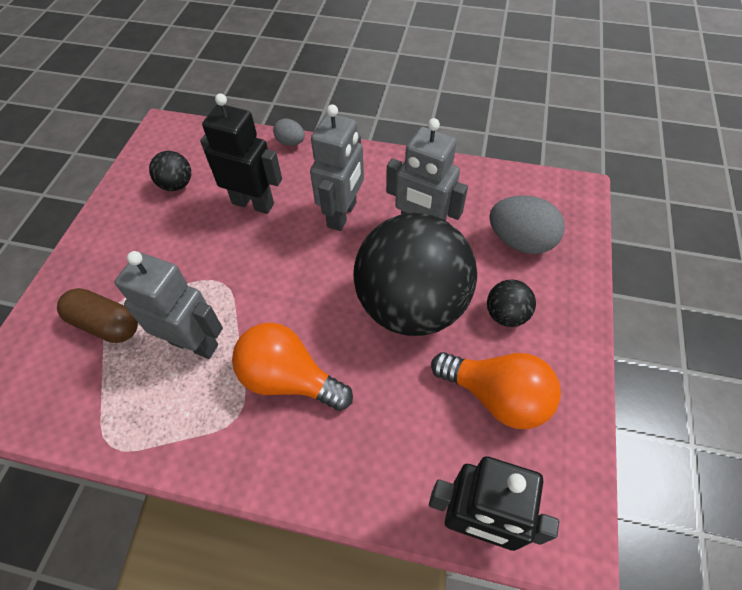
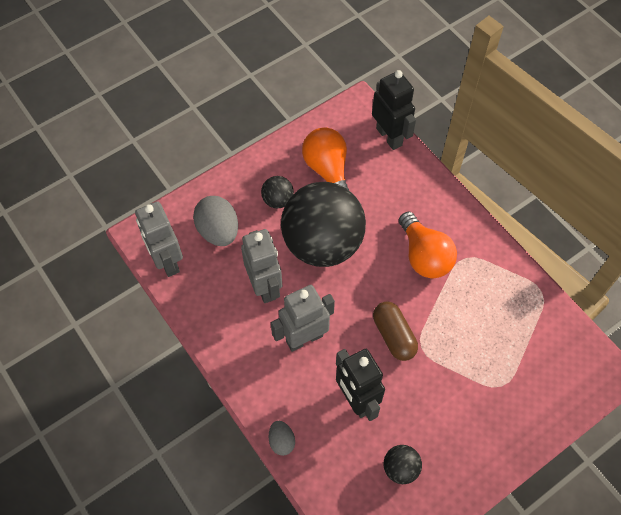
camera: 140 degrees left, 5 degrees up
brown capsule [57,288,138,343] -> brown capsule moved to [373,301,418,361]
grey robot [115,251,223,359] -> grey robot moved to [135,201,183,277]

